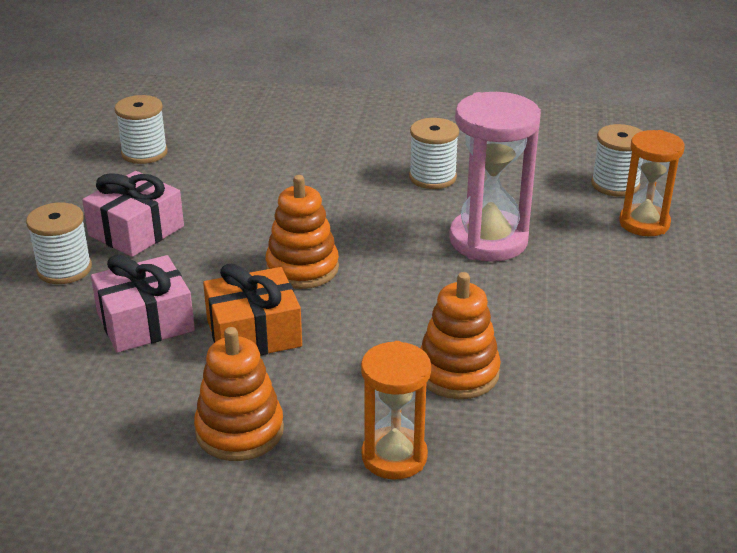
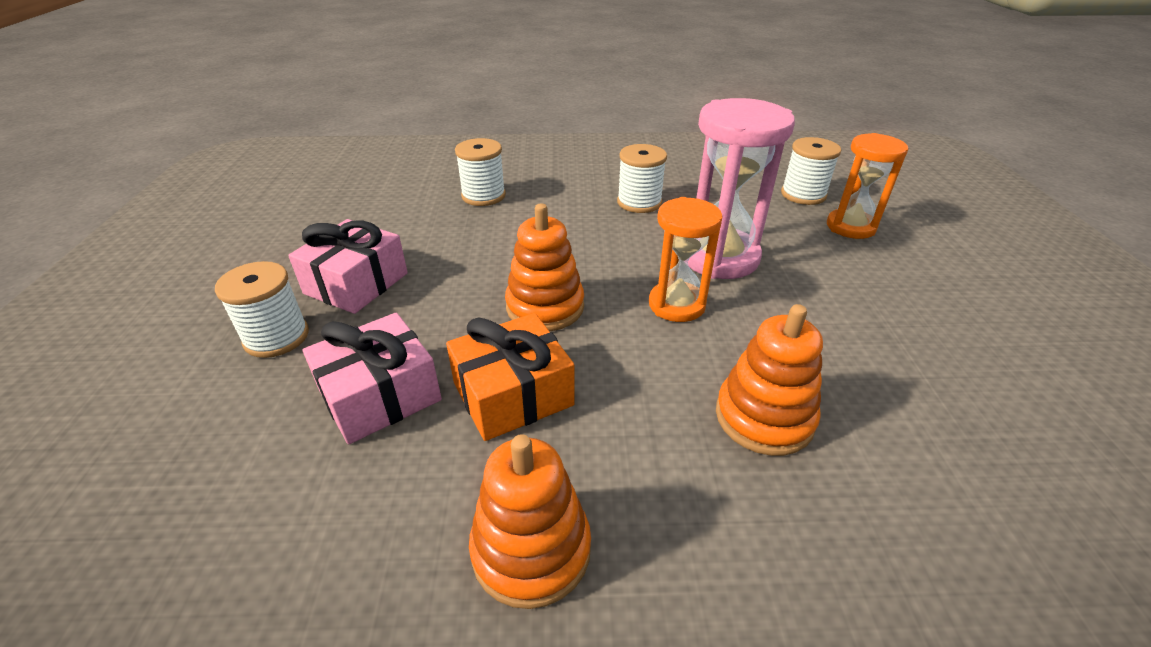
camera: 10 degrees left, 5 degrees up
white spool [115,95,168,164] -> white spool moved to [455,138,506,206]
orange hourglass [361,341,431,480] -> orange hourglass moved to [649,197,723,322]

